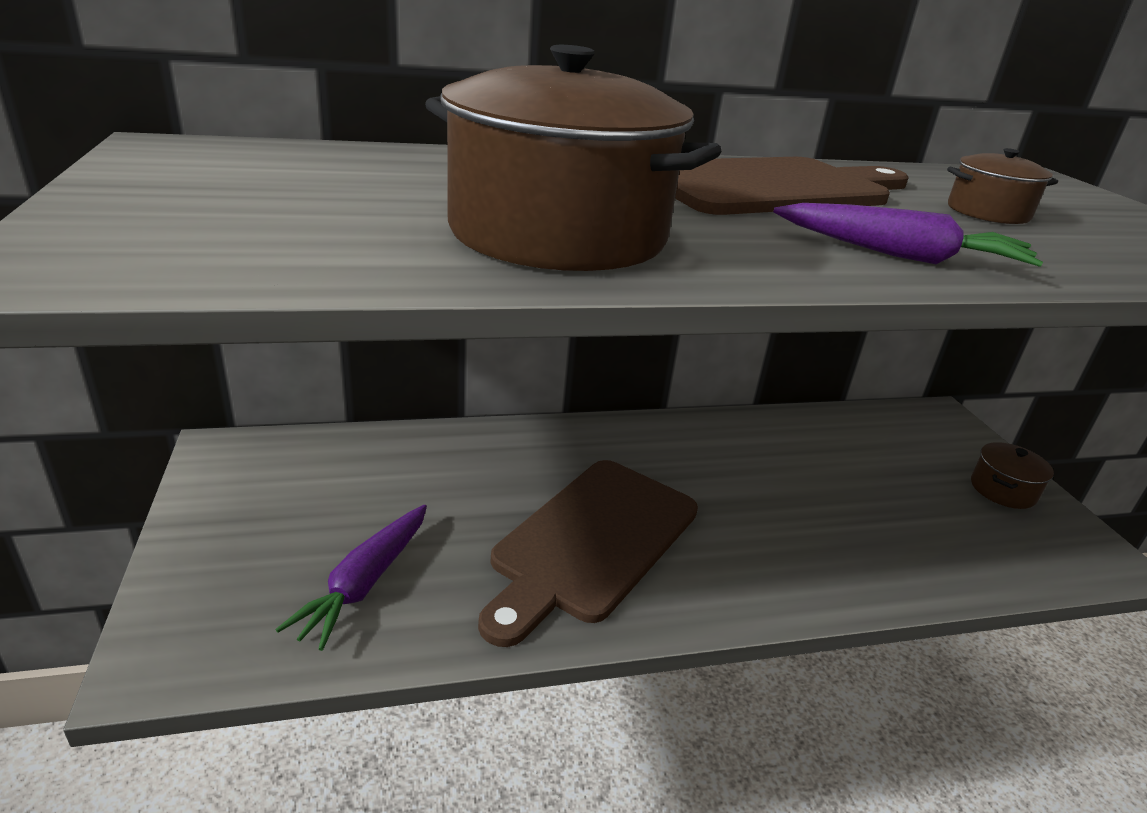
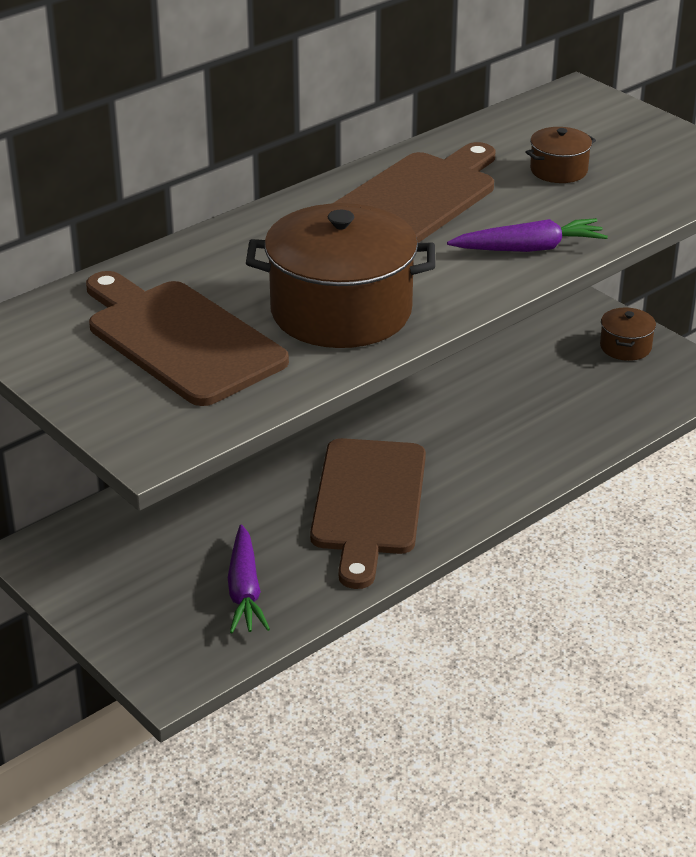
camera: 25 degrees left, 5 degrees up
none -> brown cutting board [86,271,289,406]

